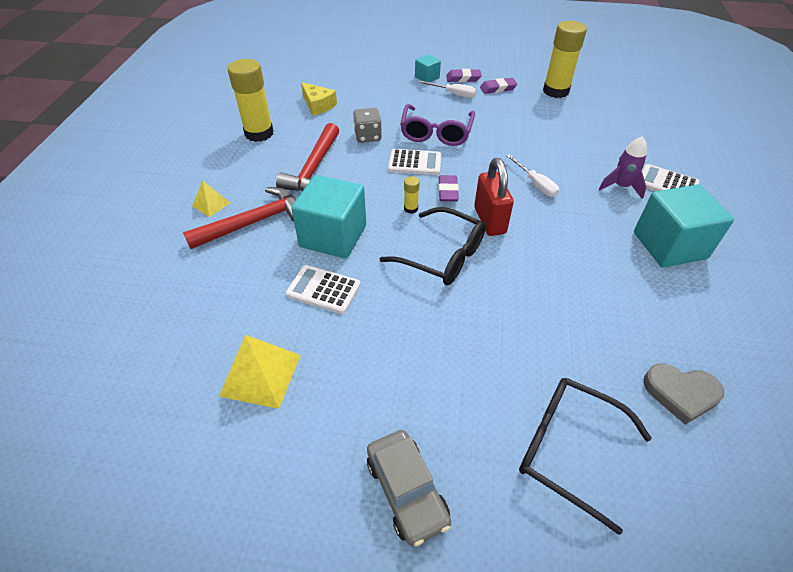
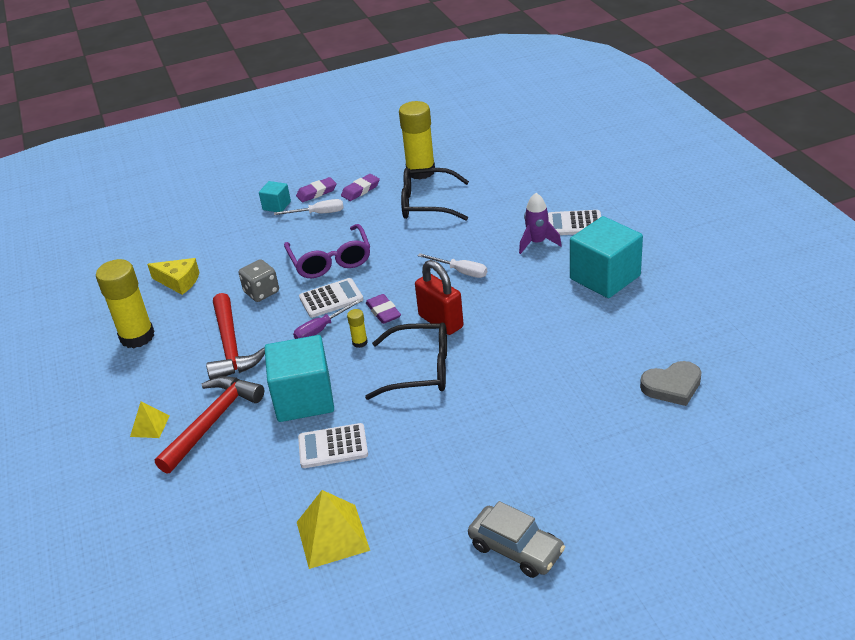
camera: 25 degrees left, 10 degrees down
black glasses [519,378,652,535] -> black glasses moved to [401,168,469,220]
none -> purple screwdriver [293,299,361,339]

